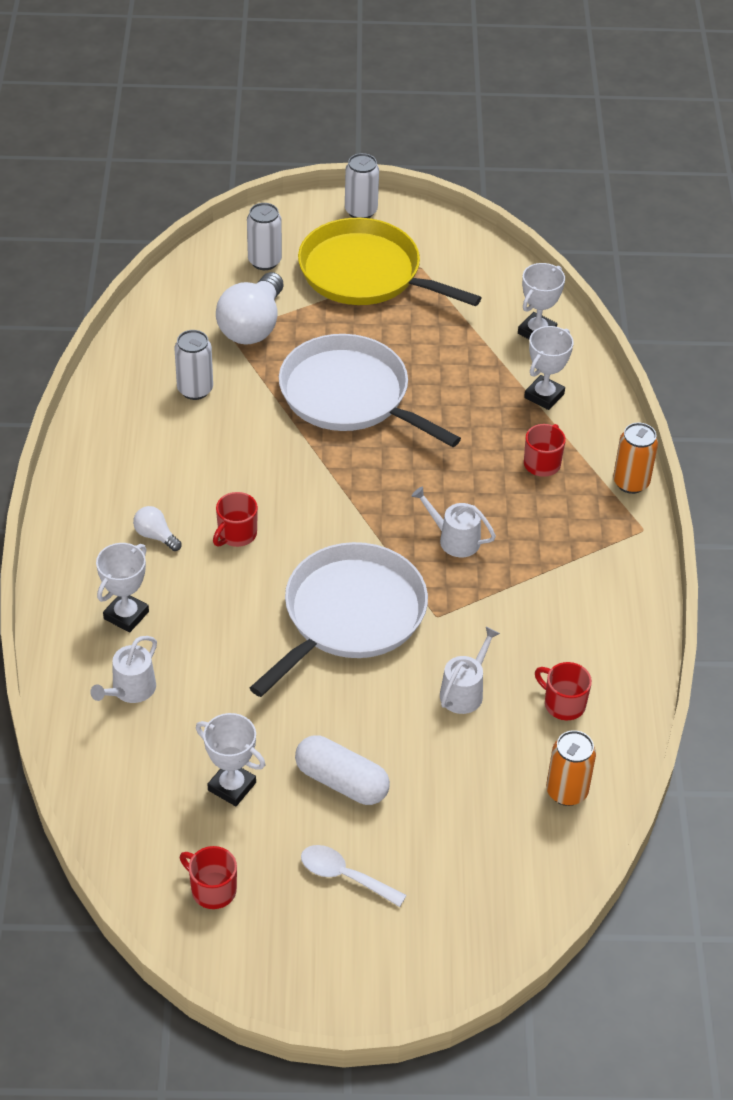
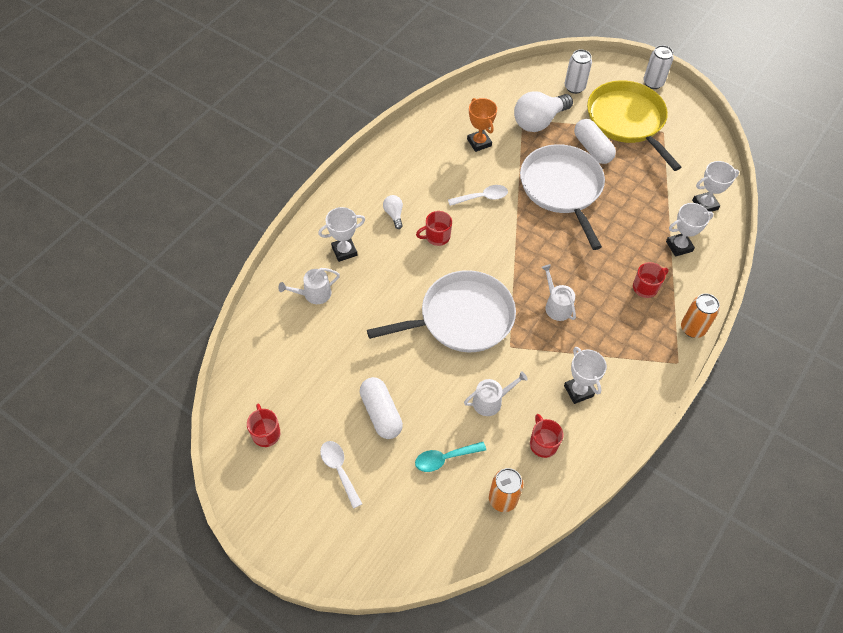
camera: 35 degrees right, 10 degrees up
white can [175,330,213,400] -> orange trophy [467,98,497,152]
white trophy [196,713,265,806] -> white trophy moved to [564,347,607,404]
none -> turquoise spoon [415,442,486,472]
none -> white spoon [448,185,508,206]
none -> white capsule [574,119,616,164]

